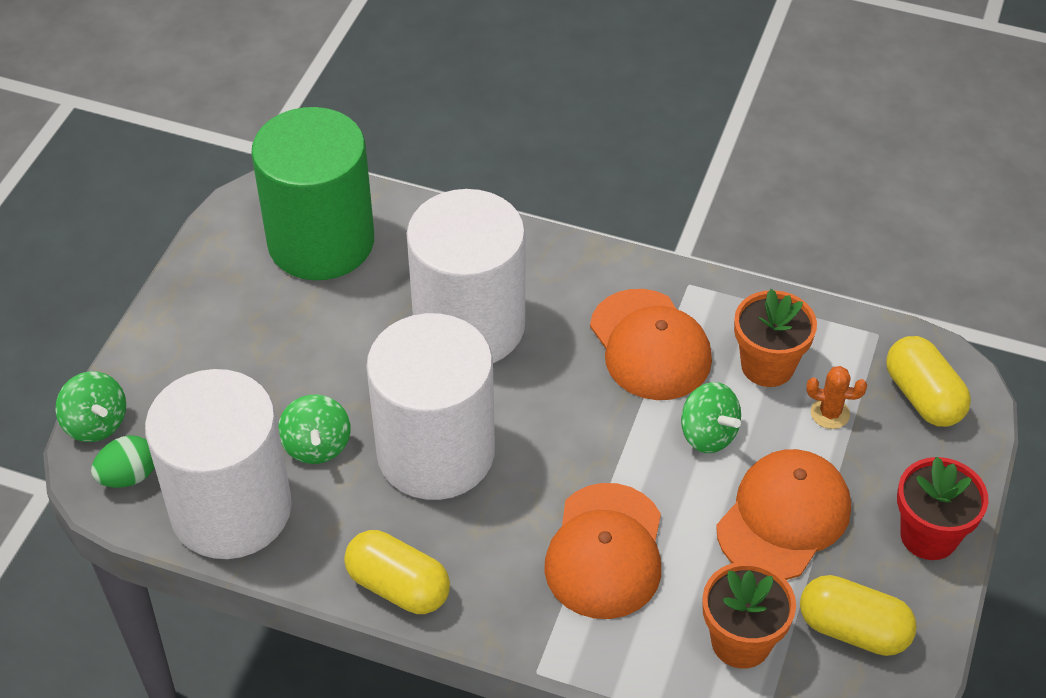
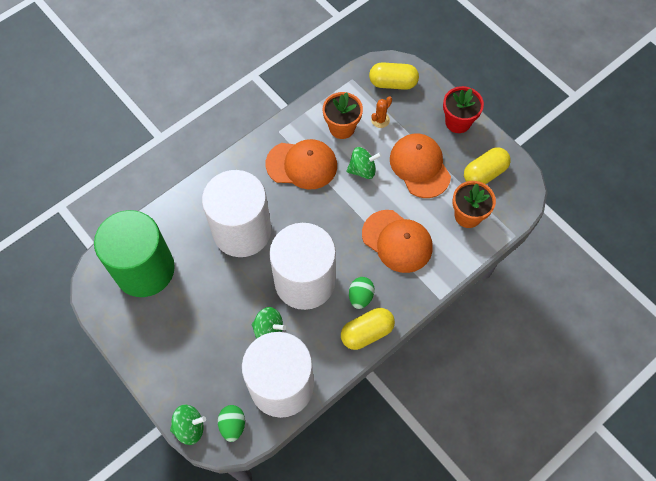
camera: 60 degrees left, 15 degrees up
none -> green egg [349,277,375,309]

